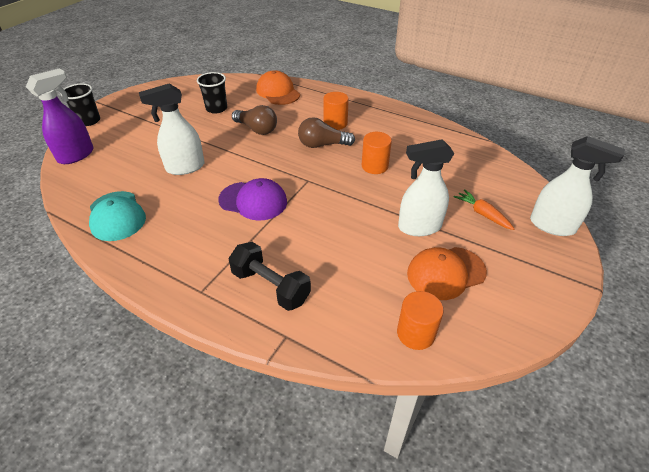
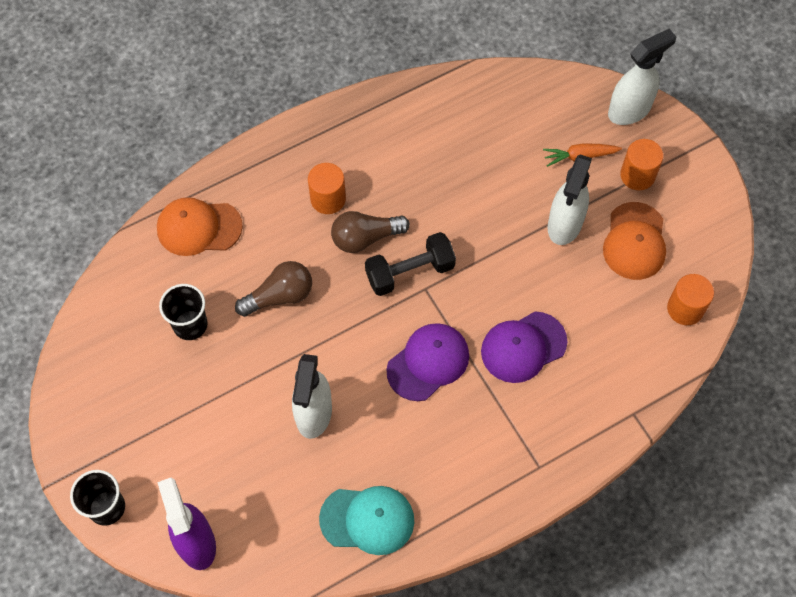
camera: 60 degrees left, 20 degrees up
black dumbbell [228,242,311,311] -> black dumbbell moved to [365,232,456,296]
brown light bulb [298,117,355,148] -> brown light bulb turned 45 degrees clockwise [331,211,410,253]
orange cylinder [362,132,392,174] -> orange cylinder moved to [620,139,663,190]
none -> purple cap [481,311,567,383]

